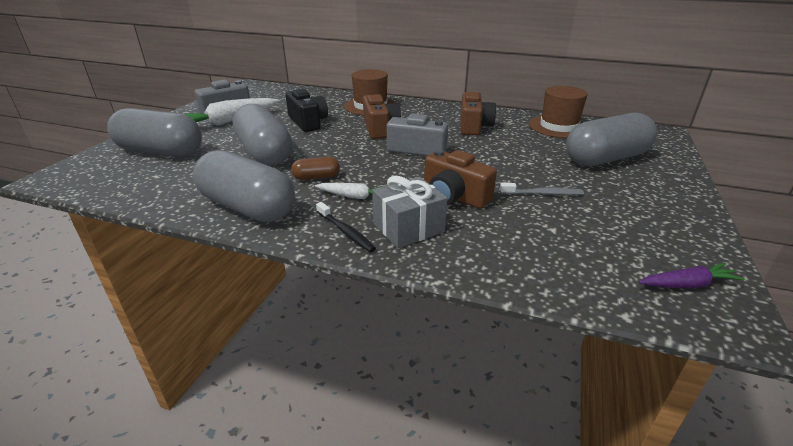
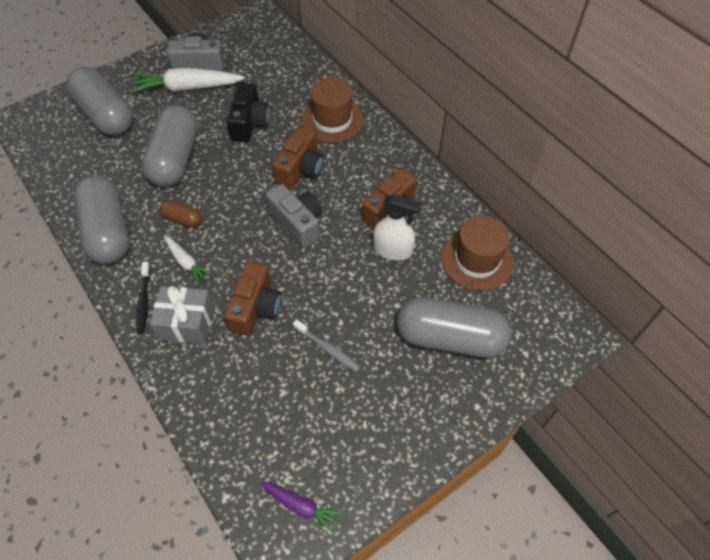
camera: 35 degrees right, 25 degrees up
brown camera [424,149,497,209] -> brown camera turned 150 degrees counterclockwise [224,261,282,336]
none -> white spray bottle [373,194,422,261]

